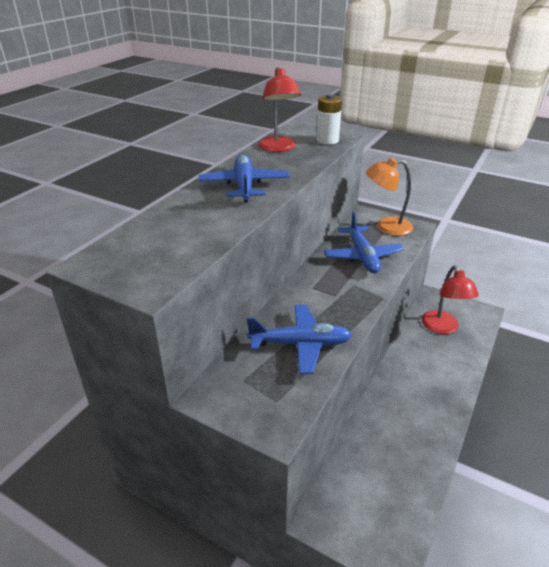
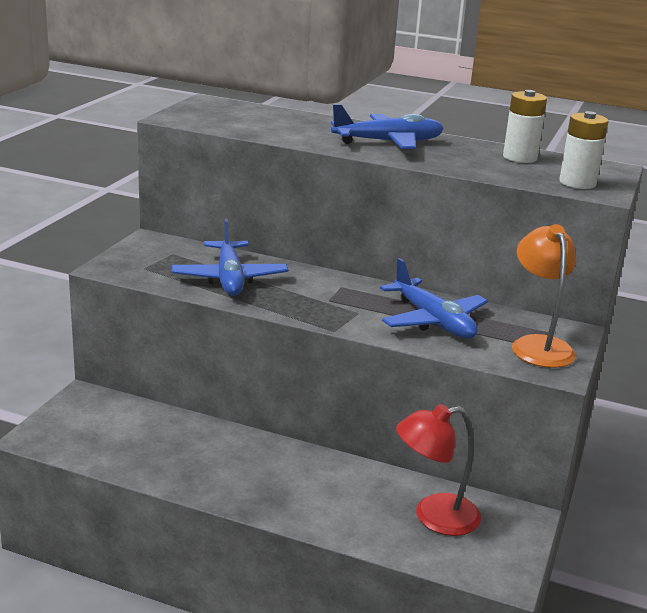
camera: 80 degrees right, 10 degrees down
red lamp [258,67,301,152] -> white battery [503,90,547,163]
blue plane [324,212,404,273] -> blue plane turned 105 degrees counterclockwise [380,258,488,339]

